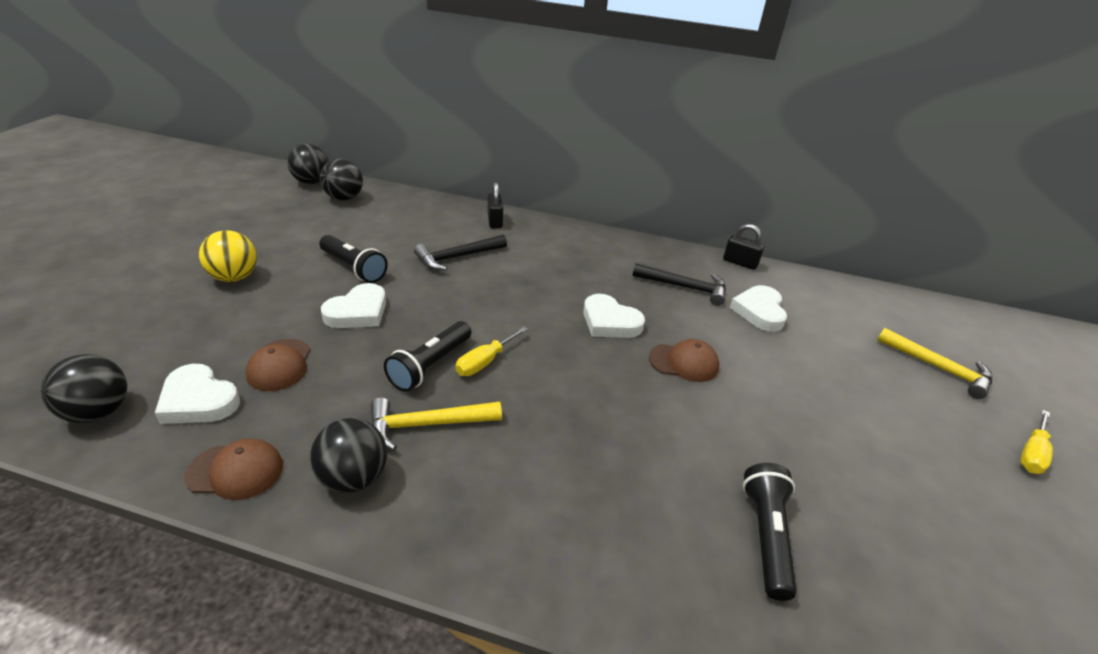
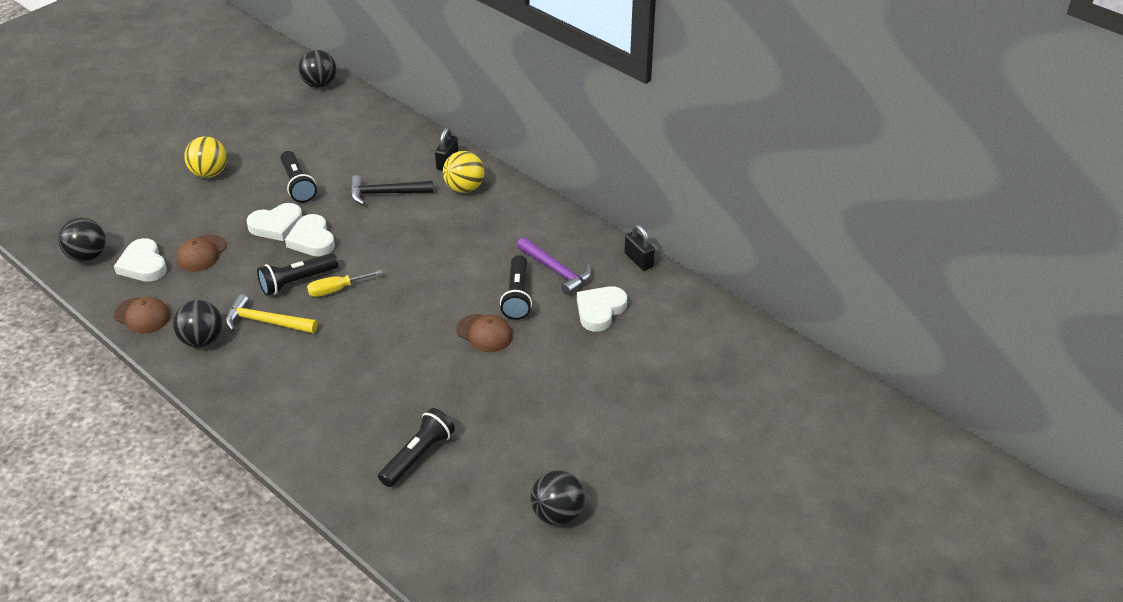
camera: 30 degrees right, 5 degrees up
black ball [320,158,363,200] -> black ball moved to [531,470,585,526]
white heart [583,294,645,338] -> white heart moved to [285,214,335,257]
black hammer [632,263,726,306] -> purple hammer [517,237,592,296]
yellow hammer [877,328,992,399] -> none
yellow screwdriver [1020,410,1053,474] -> none
none -> yellow ball [443,151,484,193]
none -> black flashlight [500,255,532,320]

